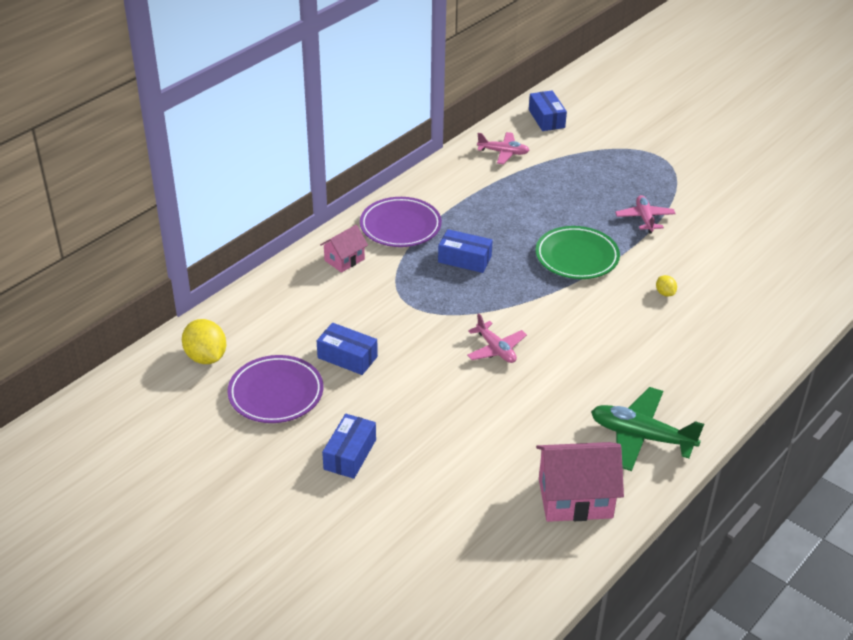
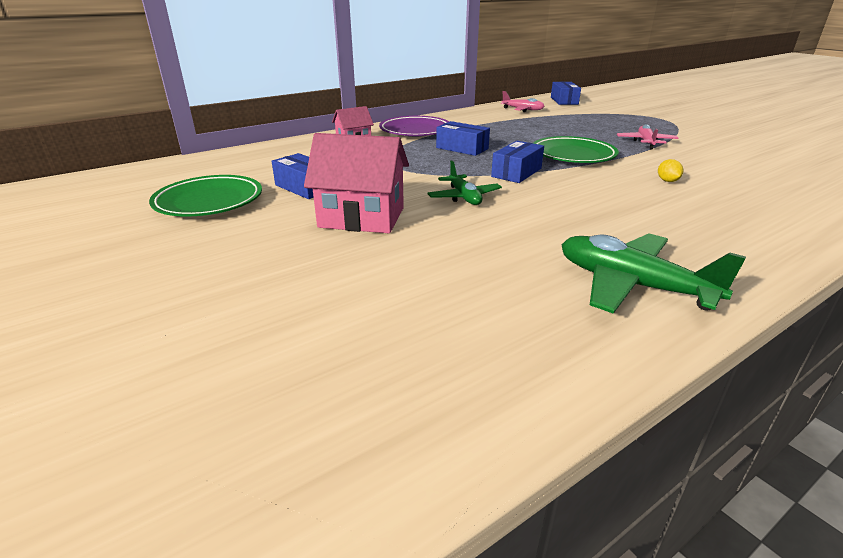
camera: 15 degrees right, 10 degrees down
yellow lemon [182,319,226,364] -> none
purple plate [227,355,323,423] -> green plate [149,175,262,216]
blue box [322,414,376,479] -> blue box moved to [491,141,544,183]
pink plane [467,313,527,363] -> green plane [428,161,502,205]
pink house [536,442,624,522] -> pink house moved to [304,133,409,233]

